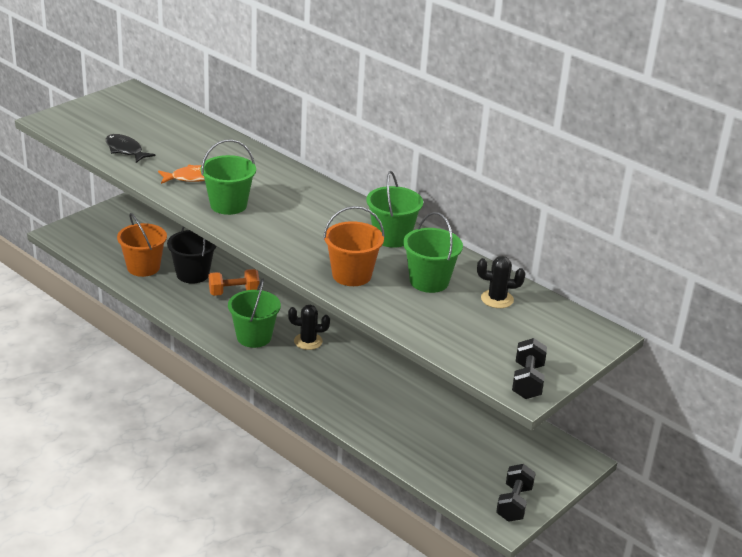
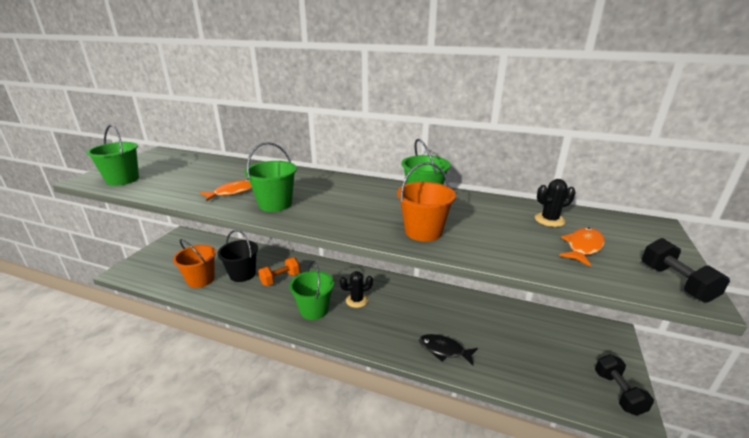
camera: 20 degrees left, 5 degrees down
black fish [105,134,155,163] -> black fish moved to [419,334,477,365]
green bucket [403,212,463,293] -> green bucket moved to [86,125,139,186]
none -> orange fish [559,227,605,267]

